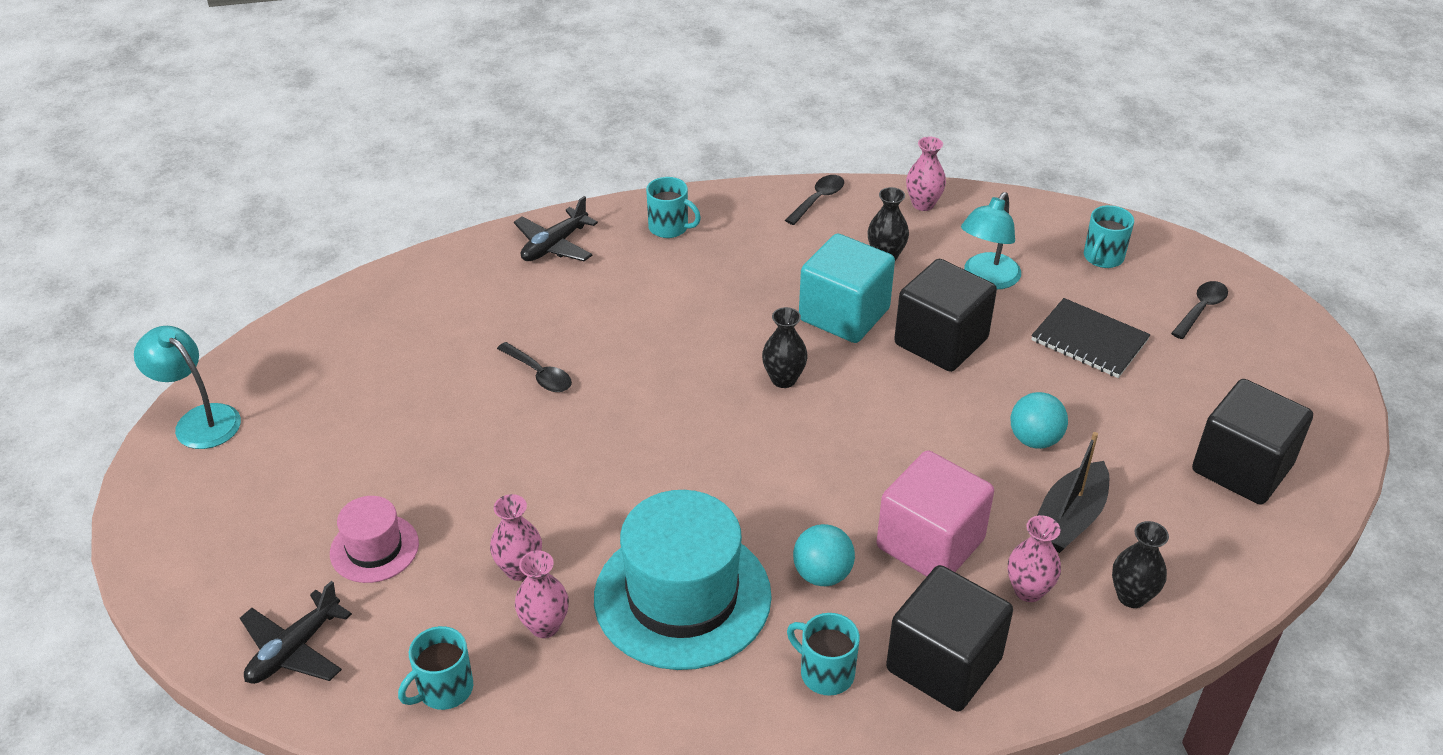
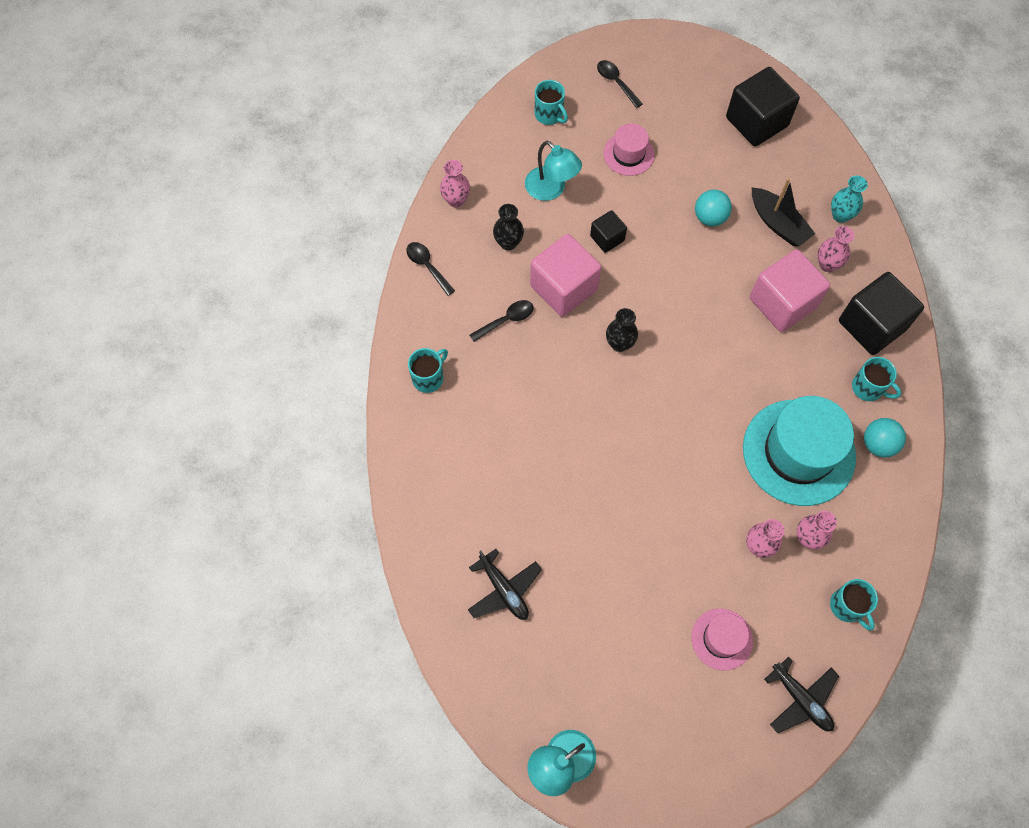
camera: 75 degrees left, 25 degrees up
black spoon [497,342,572,392] -> black spoon moved to [470,300,533,342]
black plane [514,196,598,261] -> black plane moved to [468,549,542,620]
turquoise mug [787,613,860,696] -> turquoise mug turned 105 degrees counterclockwise [852,357,901,401]
turquoise ball [793,524,855,586] -> turquoise ball moved to [864,418,906,458]
turquoise cube [799,234,895,343] -> pink cube [530,234,601,317]
black cube [894,259,997,372] -> black cube [590,210,627,253], size x0.53
black notebook [1031,298,1151,378] -> pink hat [604,124,654,176]
black vase [1112,521,1169,608] -> turquoise vase [831,175,868,223]

